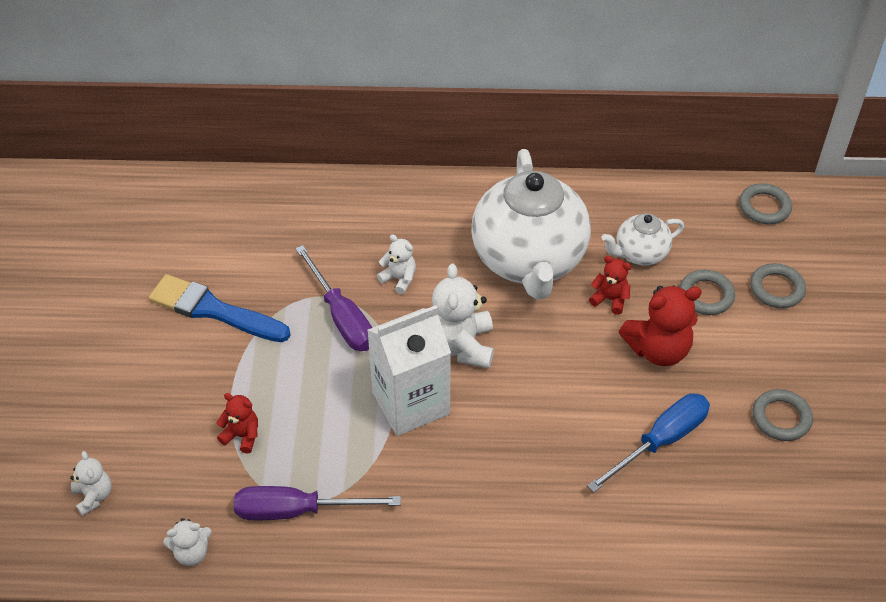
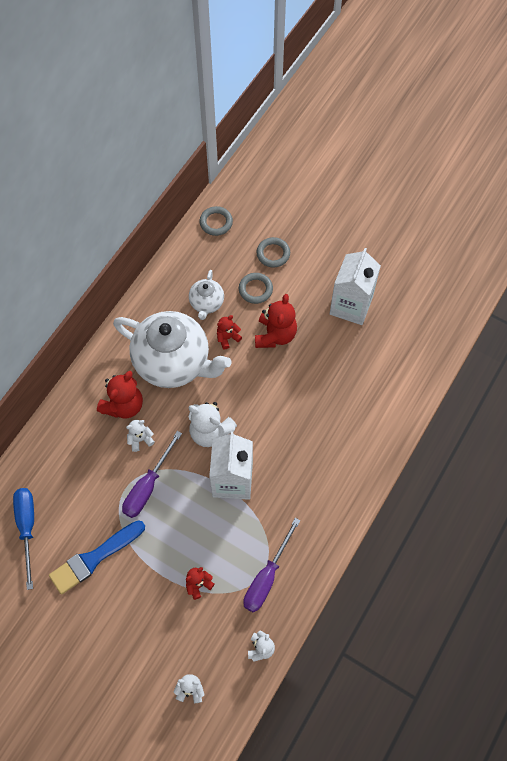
camera: 60 degrees left, 15 degrees up
purple screwdriver [295,245,372,351] -> purple screwdriver turned 120 degrees clockwise [122,431,182,518]
blue screwdriver [587,393,710,493] -> blue screwdriver moved to [13,488,34,590]
grey ring [752,389,813,441] -> white carton [330,248,381,325]
none -> red teddy bear [97,371,143,419]

